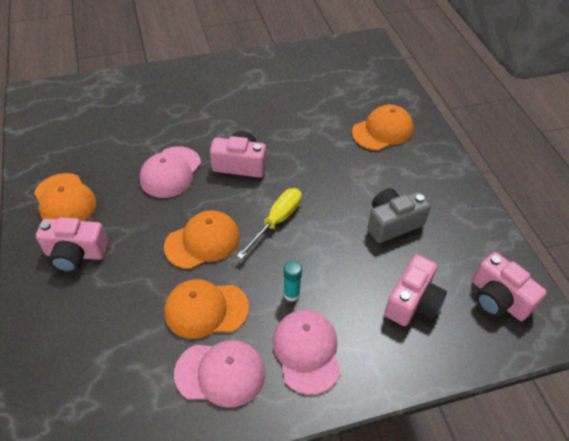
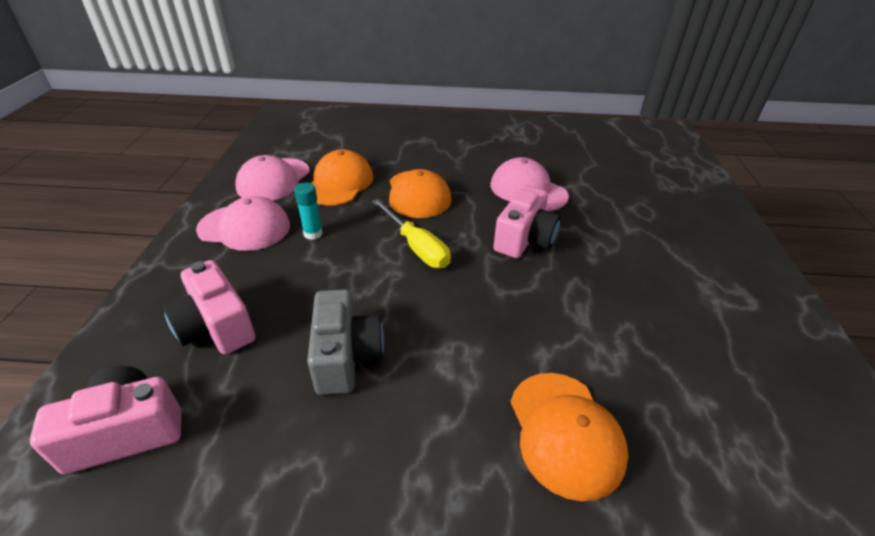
camera: 110 degrees right, 10 degrees down
orange cap [34,173,96,221] -> none
pink camera [36,217,108,273] -> none

